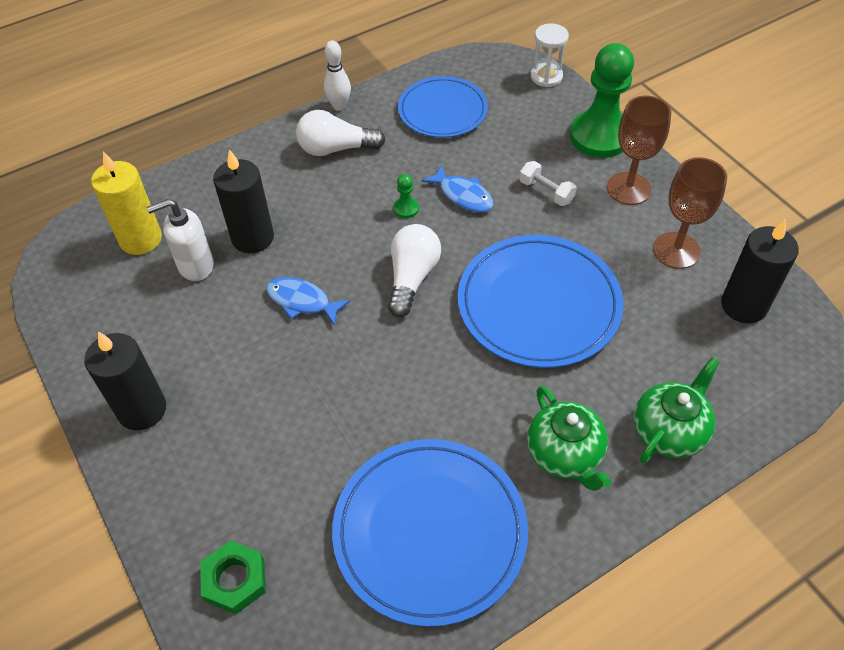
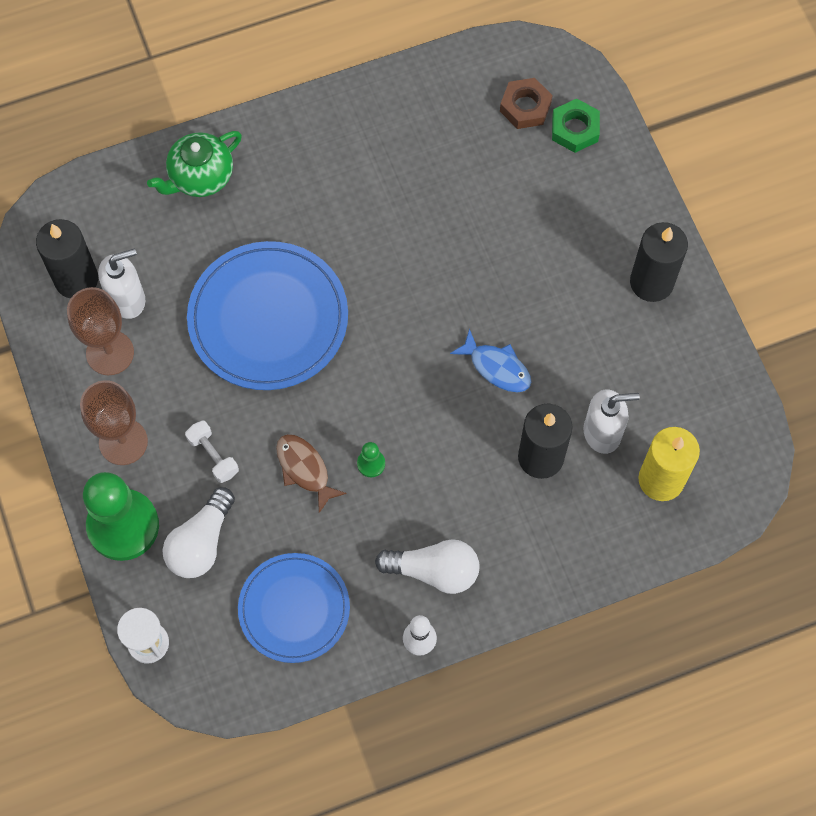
camera: 170 degrees left, 15 degrees up
blue plate [332,439,528,627] -> none
white light bulb [388,224,441,317] -> white light bulb moved to [162,487,235,578]
blue fish [421,165,493,212] -> brown fish [276,434,347,513]
green teapot [527,386,611,491] -> none
none -> white soap dispenser [98,248,145,319]
none -> brown nut [500,78,553,129]

